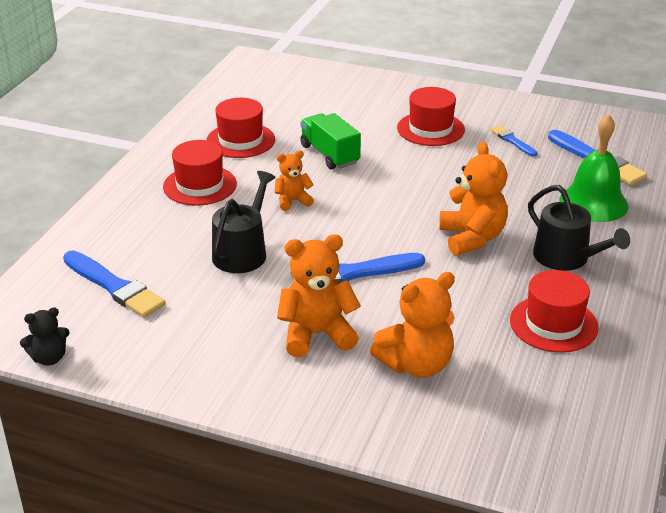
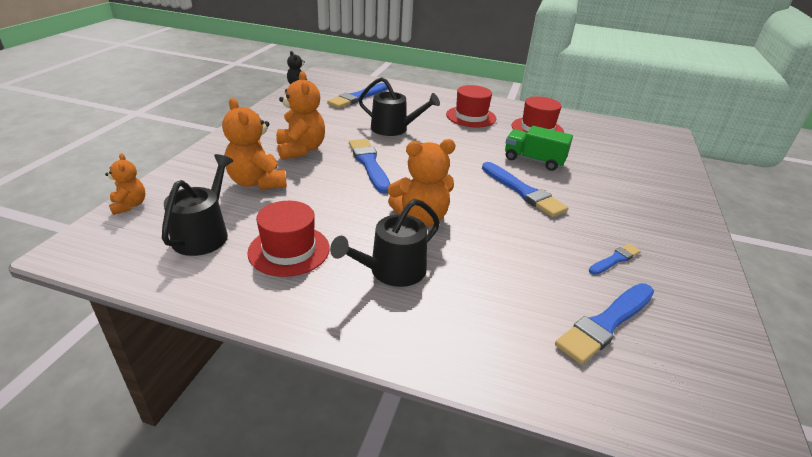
camera: 85 degrees right, 0 degrees up
orange teddy bear [275,150,314,211] -> orange teddy bear moved to [105,153,146,215]
green truck [300,113,361,170] -> green truck turned 120 degrees counterclockwise [505,126,573,171]
red hat [397,87,465,146] -> none
green bell [560,114,628,222] -> none
none -> black watering can [162,154,233,256]
none -> blue brush [482,162,568,217]

